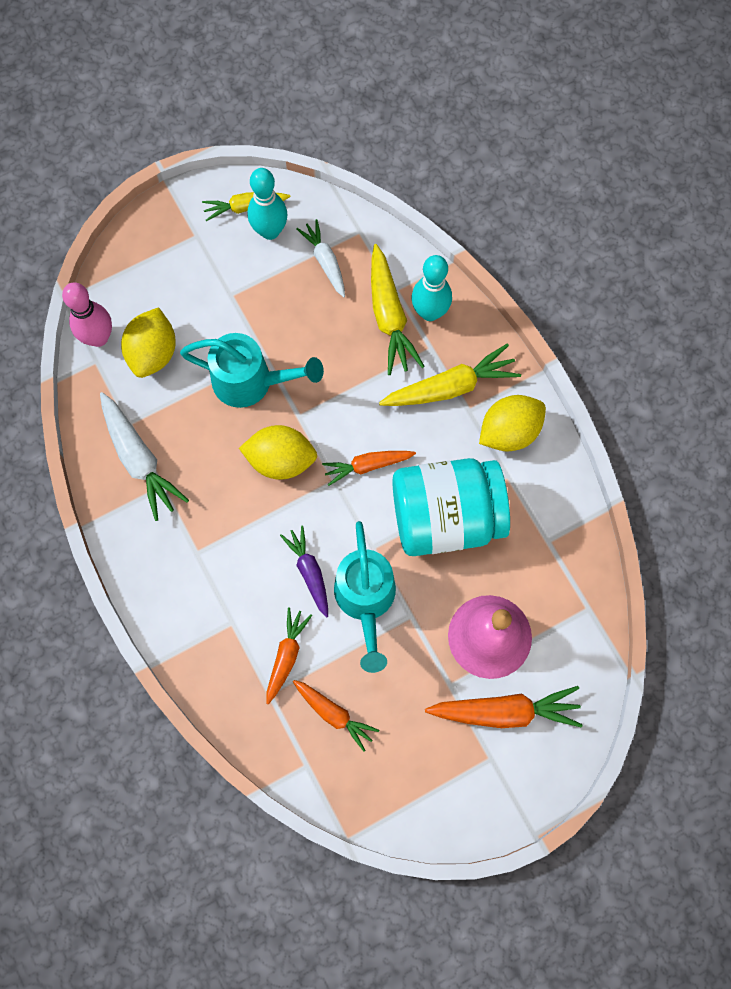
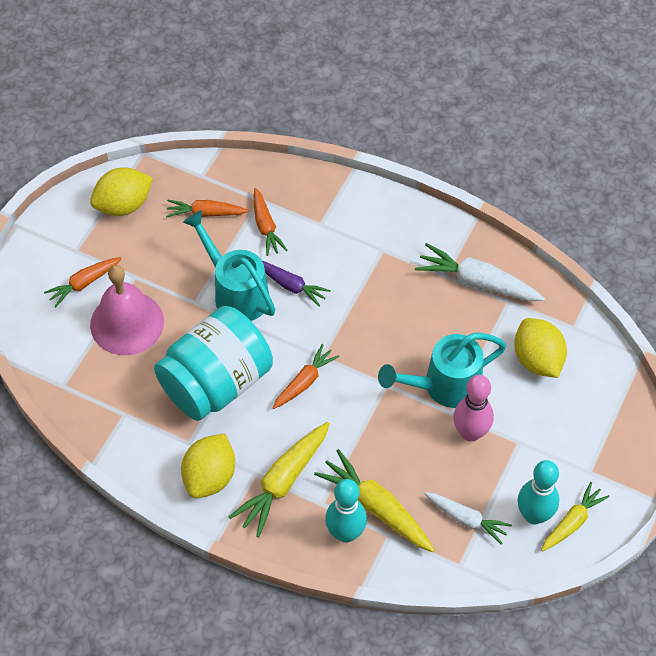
camera: 145 degrees right, 15 degrees down
pink bowling pin [62,282,112,347] -> pink bowling pin moved to [453,375,494,442]
yellow lemon [239,425,317,480] -> yellow lemon moved to [90,167,153,216]
orange carrot [425,686,583,728] -> orange carrot [44,257,122,307], size x0.64

